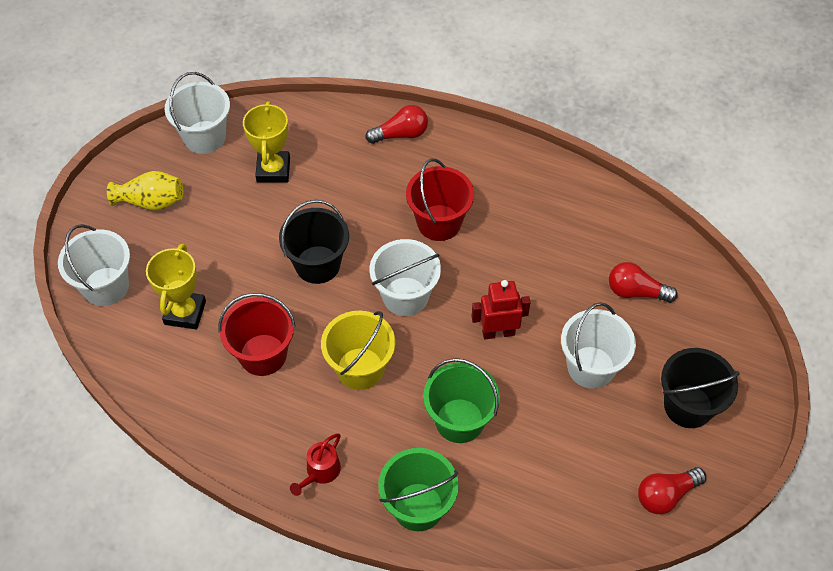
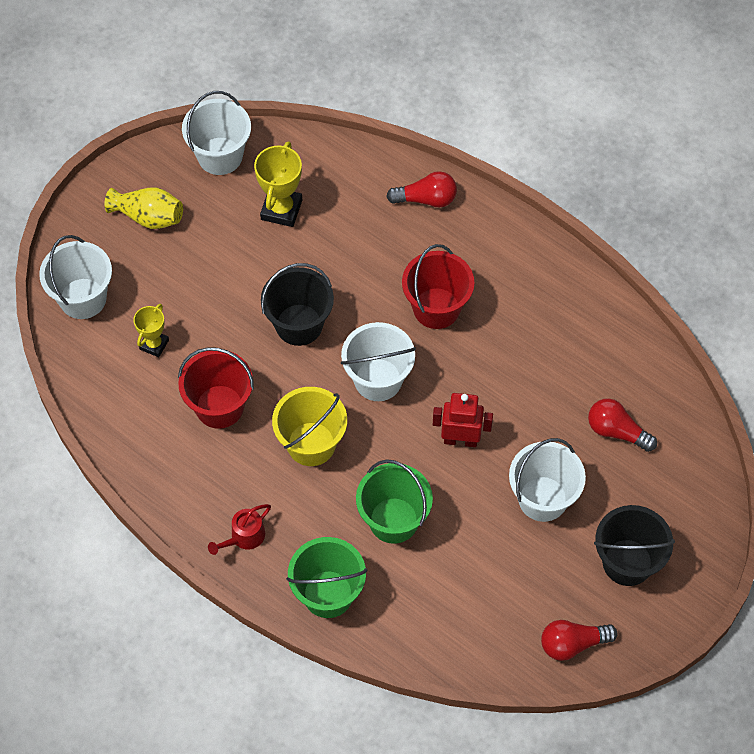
camera: 15 degrees right, 5 degrees up
yellow trophy [146,244,206,330] -> yellow trophy [133,304,169,357], size x0.63

